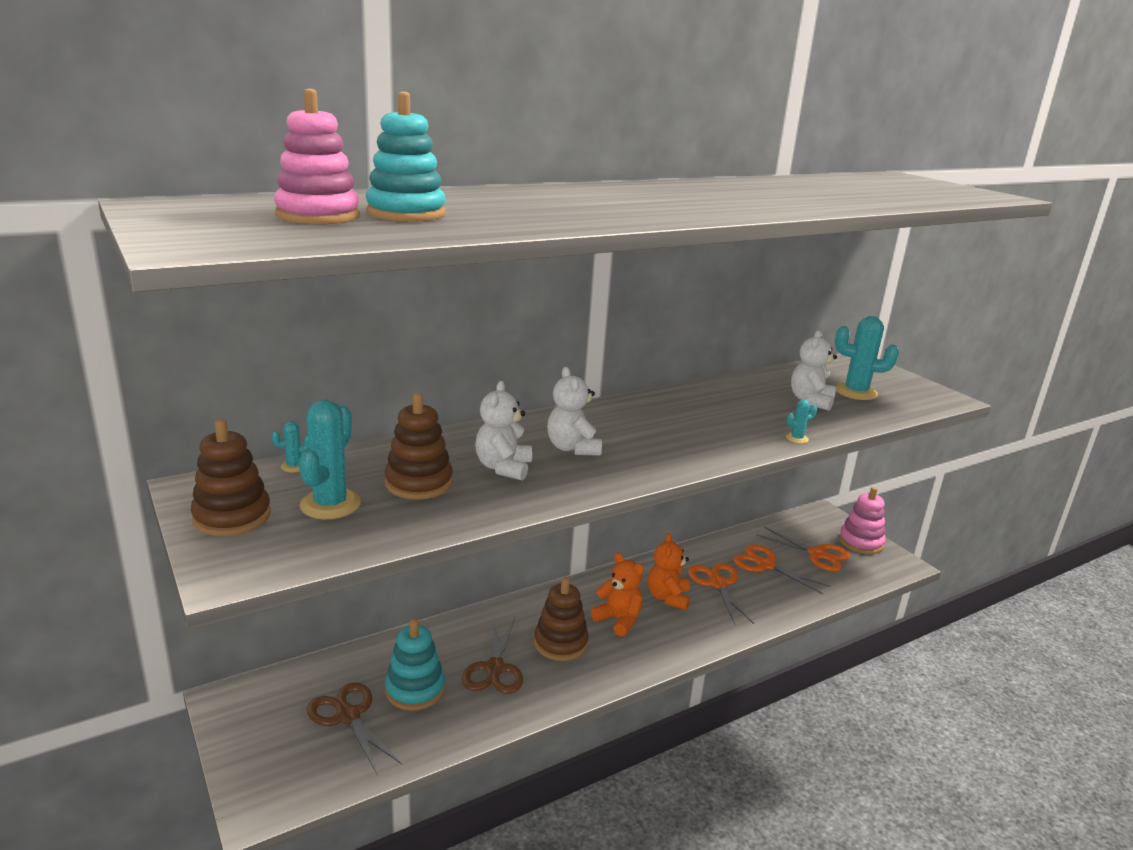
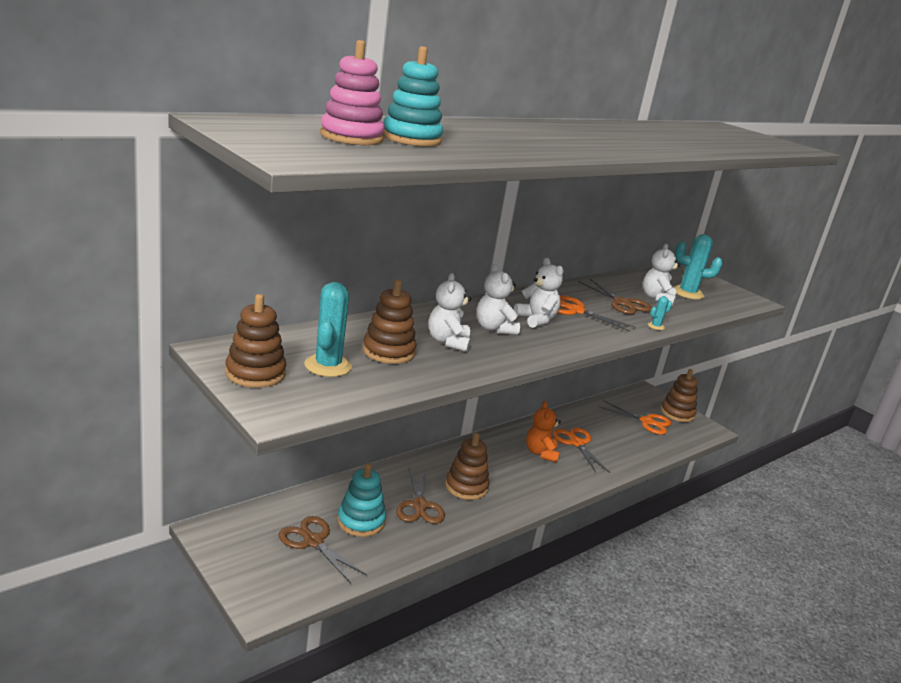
camera: 10 degrees left, 0 degrees up
turquoise cactus [271,421,309,472] -> none
orange teddy bear [591,553,644,637] -> none
orange scissors [734,544,830,594] -> orange scissors moved to [558,295,636,332]
pink stacking toy [839,487,886,554] -> brown stacking toy [661,369,698,422]
none -> white teddy bear [514,258,564,328]
none -> brown scissors [578,279,652,314]

